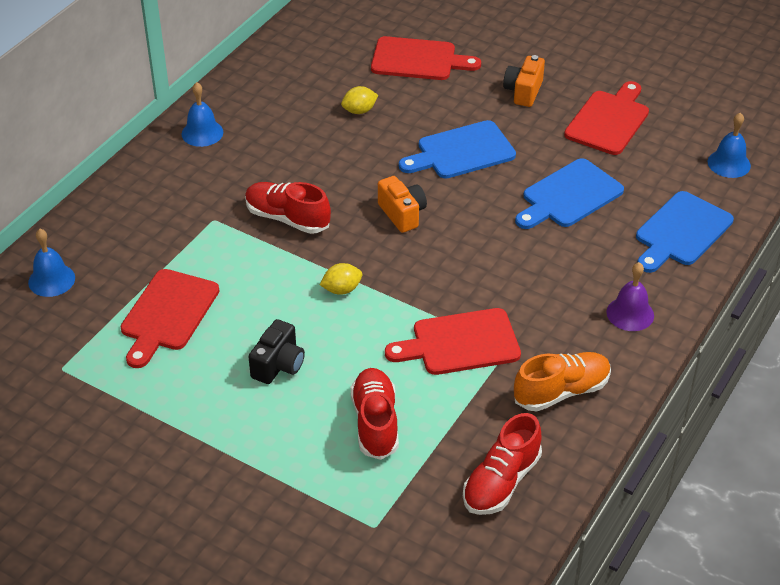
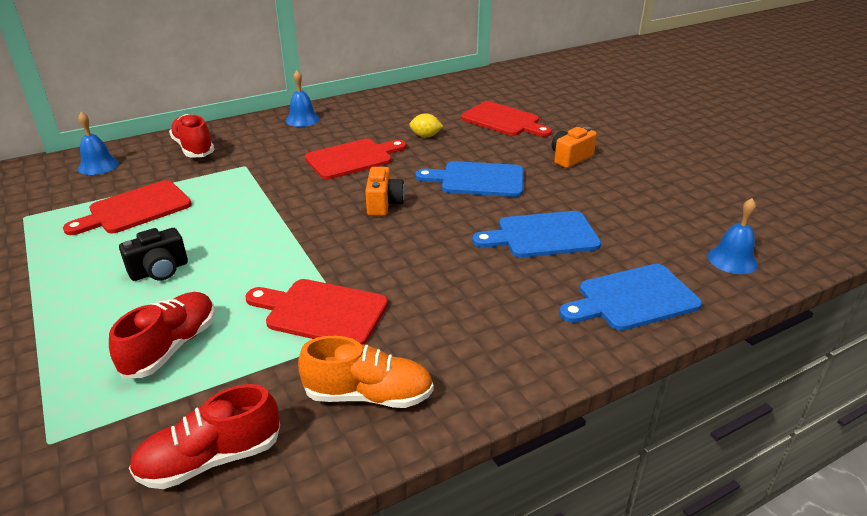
camera: 30 degrees right, 10 degrees down
red shoe [245,182,331,234] -> red shoe moved to [169,114,215,158]
yellow lemon [320,263,362,295] -> none
red cutting board [564,81,649,155] -> red cutting board moved to [305,139,407,179]
purple bell [606,262,654,331] -> none

